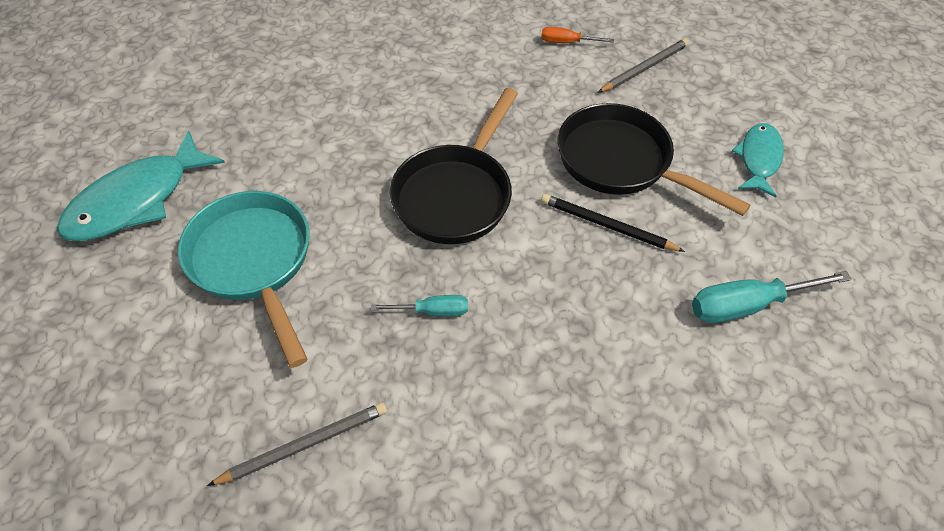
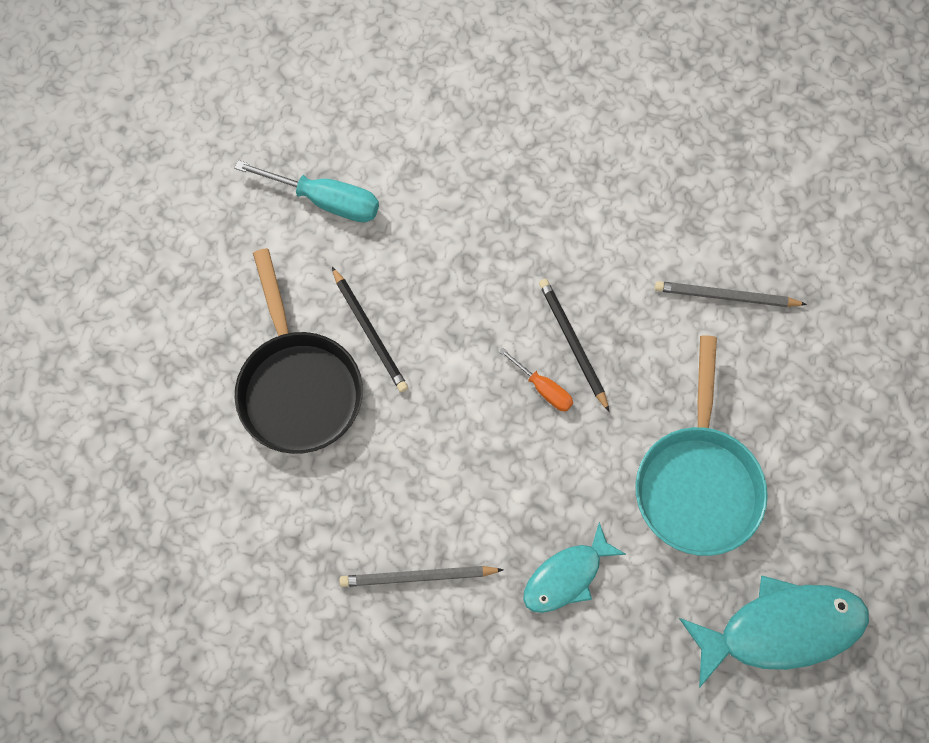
camera: 145 degrees left, 15 degrees up
turquoise screwdriver [371,295,468,316] -> black pencil [539,279,609,412]
black pan [390,88,518,244] -> none
orange screwdriver [541,27,614,43] -> orange screwdriver moved to [499,348,573,411]
grey pencil [598,38,689,93] -> grey pencil moved to [339,566,504,587]
turquoise fish [732,123,784,198] -> turquoise fish moved to [523,522,626,613]

